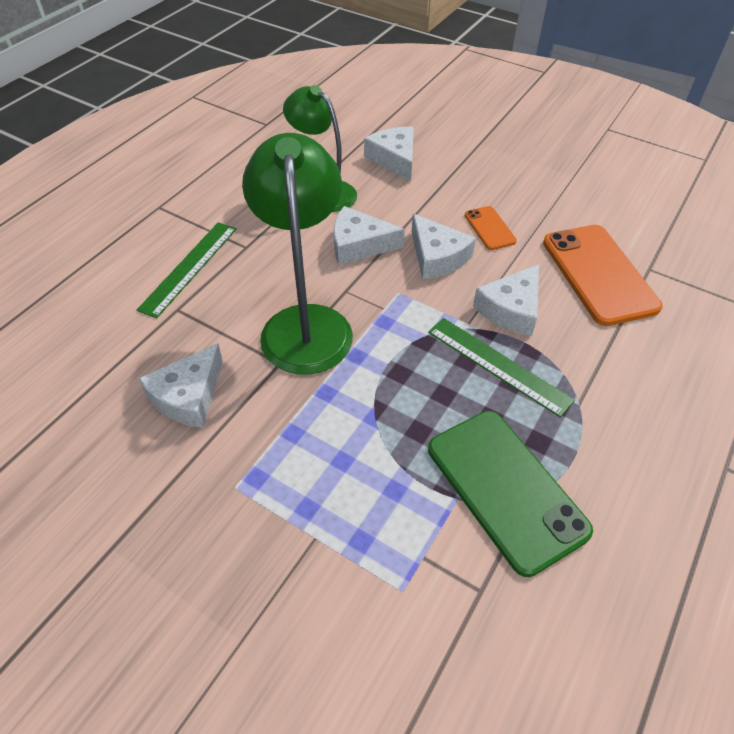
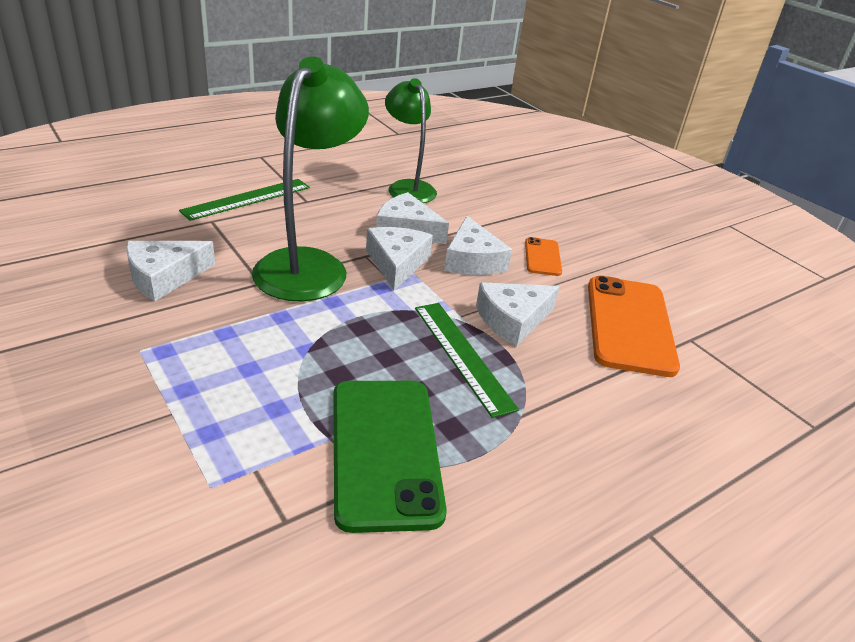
camera: 20 degrees right, 15 degrees down
white cheese [364,127,414,181] -> white cheese moved to [366,227,433,290]

